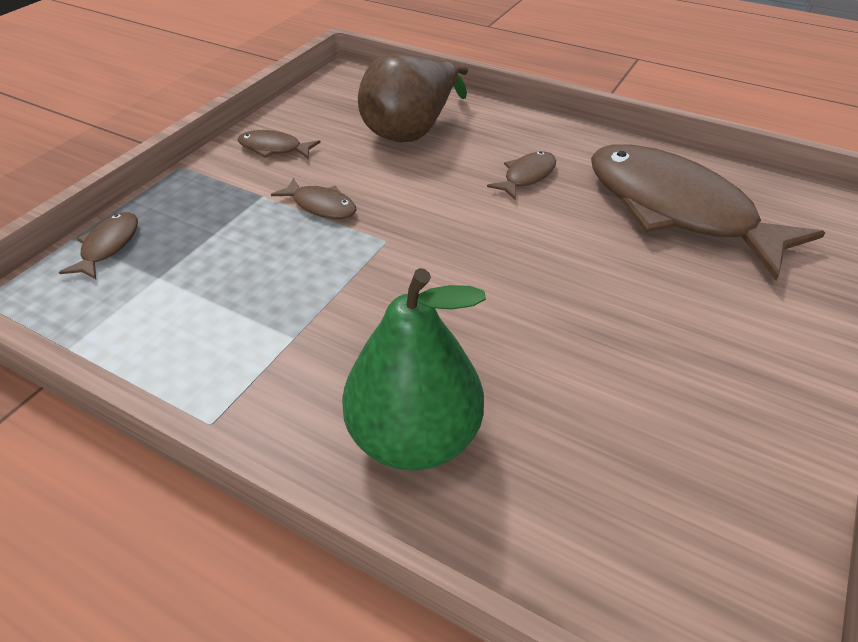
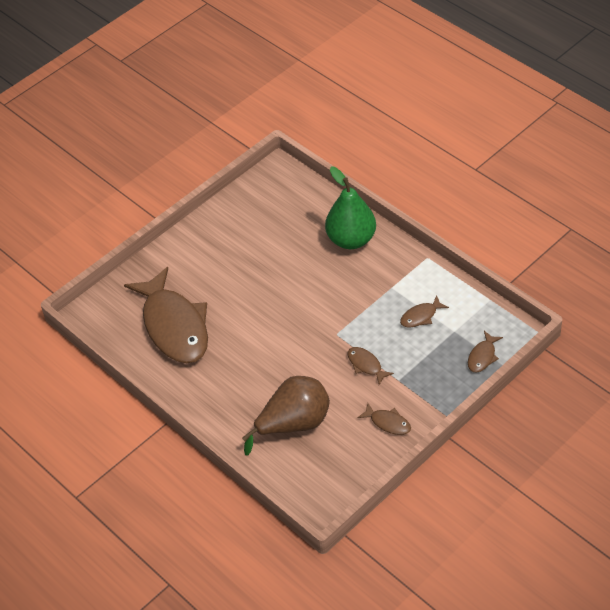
camera: 160 degrees left, 5 degrees up
brown fish [487,151,556,199] -> brown fish moved to [400,295,449,328]

